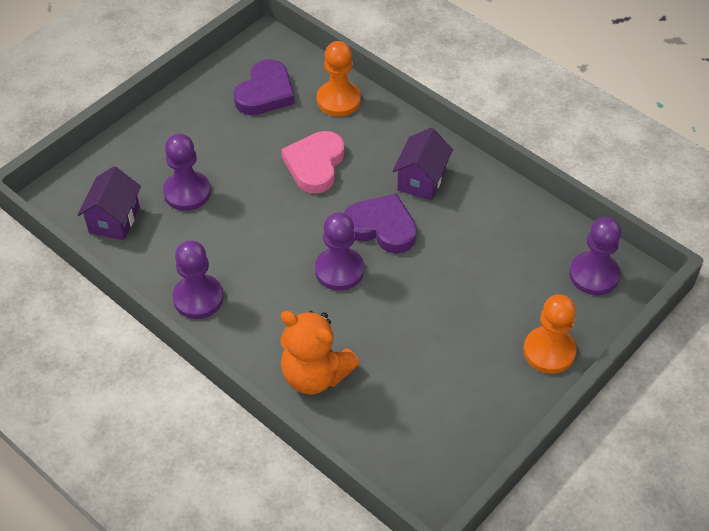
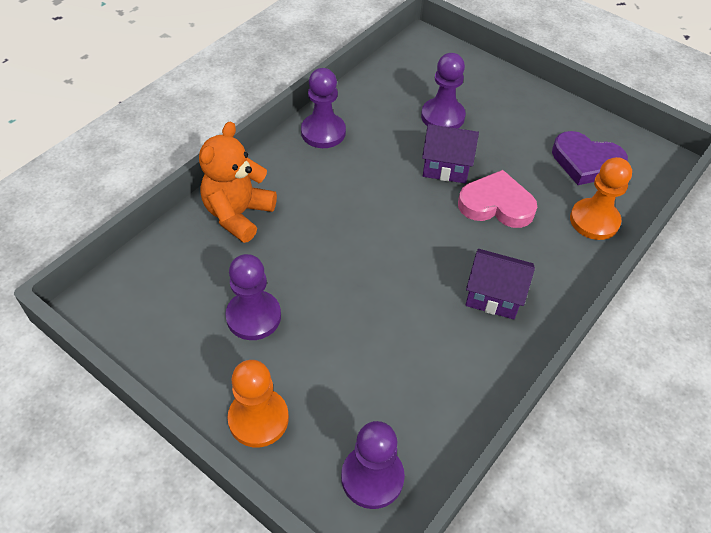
camera: 85 degrees right, 0 degrees up
purple house [77,166,141,240] -> purple house moved to [422,124,479,184]
purple pawn [315,212,364,291] -> purple pawn moved to [225,254,281,340]
purple heart [344,193,417,254] -> none

